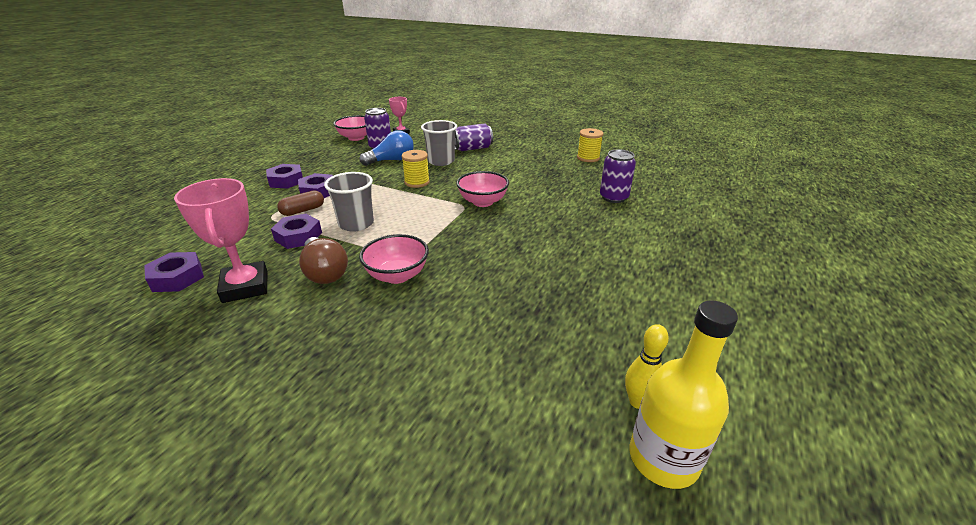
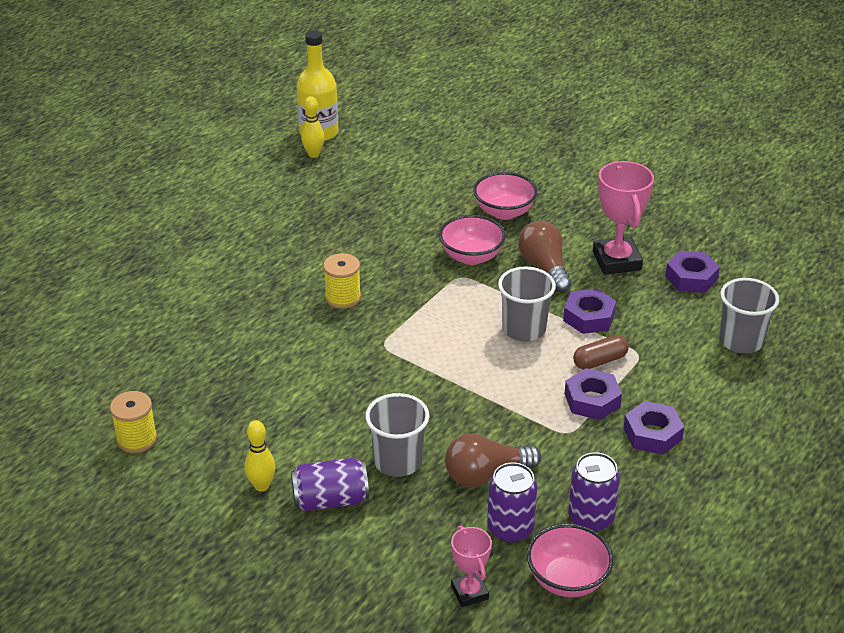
camera: 170 degrees left, 5 degrees up
blue light bulb [359,130,414,166] -> brown light bulb [445,433,541,487]
yellow spool [401,150,430,188] -> yellow spool moved to [323,253,361,309]
pink bowl [456,171,509,207] -> pink bowl moved to [473,172,537,220]
purple can [600,149,636,203] -> purple can moved to [568,452,620,532]
none -> yellow bowling pin [244,420,276,491]
none -> grey cup [719,278,779,354]

